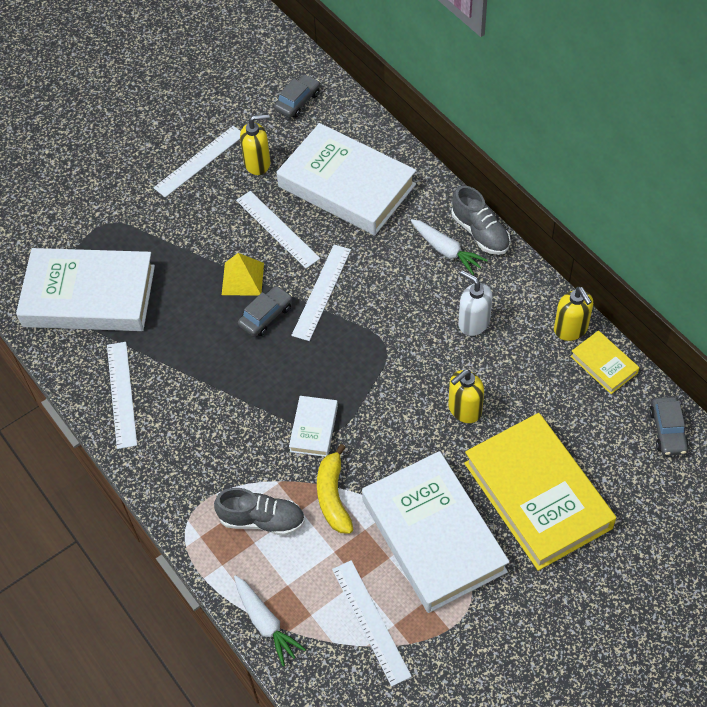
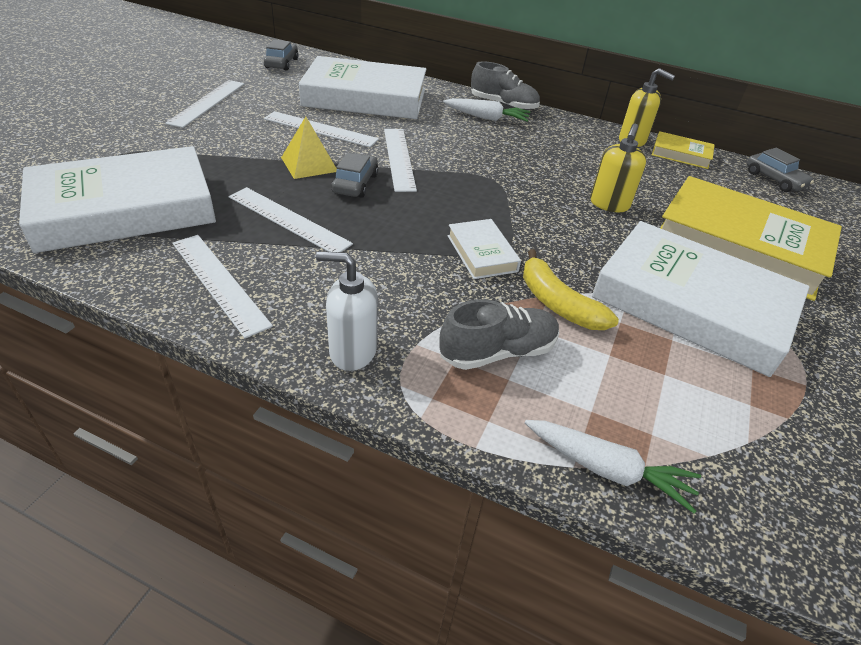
camera: 35 degrees left, 15 degrees down
yellow soap dispenser [240,114,270,175] -> none
white ruler [332,560,412,686] -> white ruler moved to [229,187,353,252]
white soap dispenser [459,270,492,336] -> white soap dispenser moved to [316,251,378,371]

